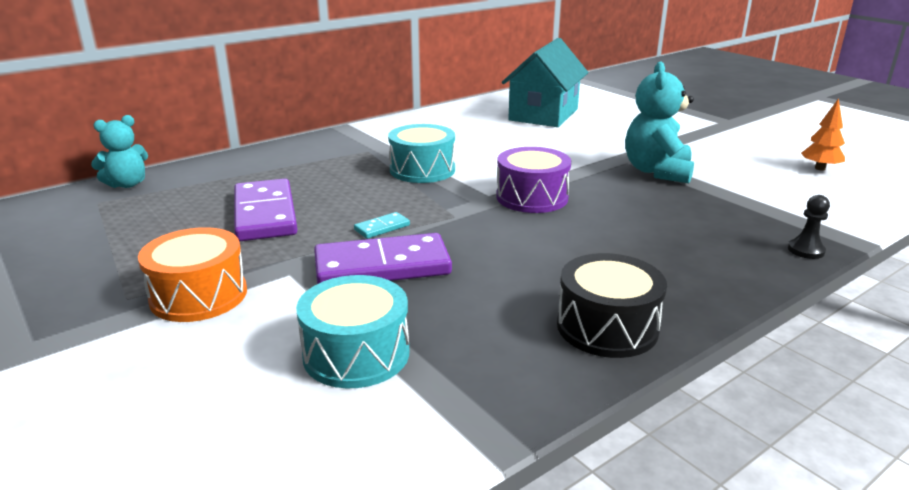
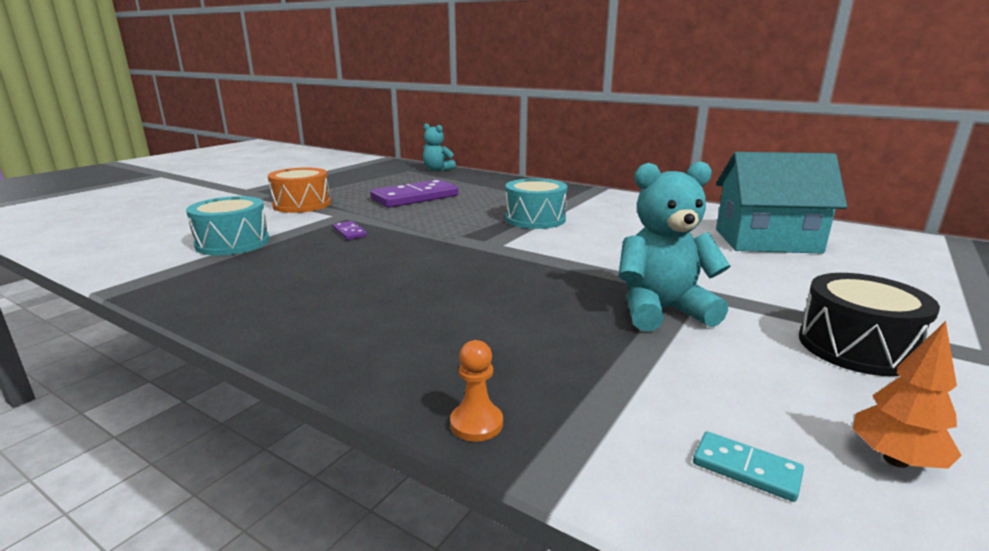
camera: 70 degrees right, 5 degrees down
purple domino [314,233,452,284] -> purple domino [333,221,367,240], size x0.44
turquoise domino [354,212,410,239] -> turquoise domino moved to [693,432,804,502]
purple drum [496,147,571,213] -> none
black drum [557,253,667,358] -> black drum moved to [799,273,940,376]
black pawn [788,195,830,259] -> orange pawn [450,340,503,442]

